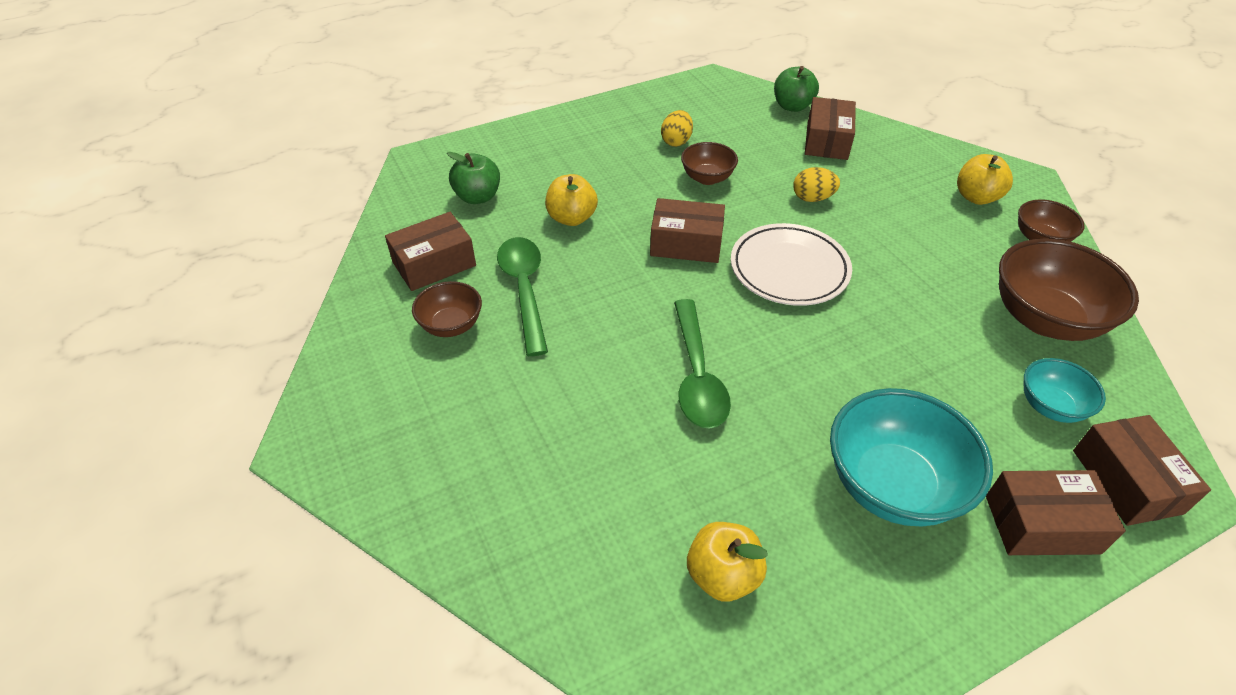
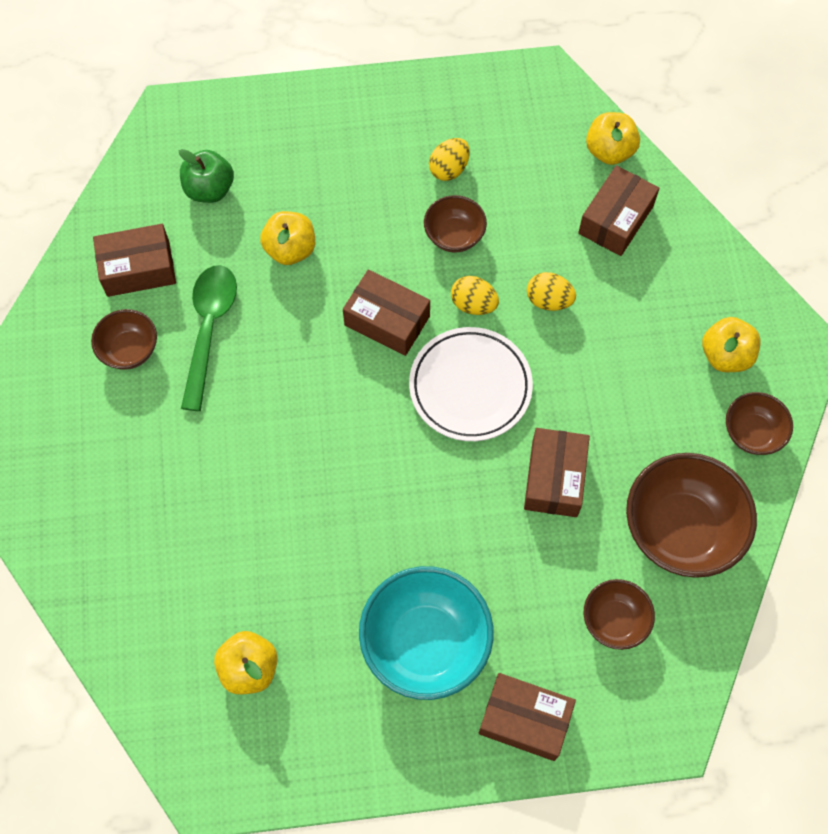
camera: 20 degrees right, 20 degrees up
green spoon [674,299,731,428] -> none
green apple [774,66,819,112] -> yellow apple [586,112,640,165]
turquoise bowl [1024,358,1106,423] -> brown bowl [584,579,655,650]
brown box [1073,415,1211,526] -> brown box moved to [524,428,590,517]
none -> yellow egg [451,276,499,315]

